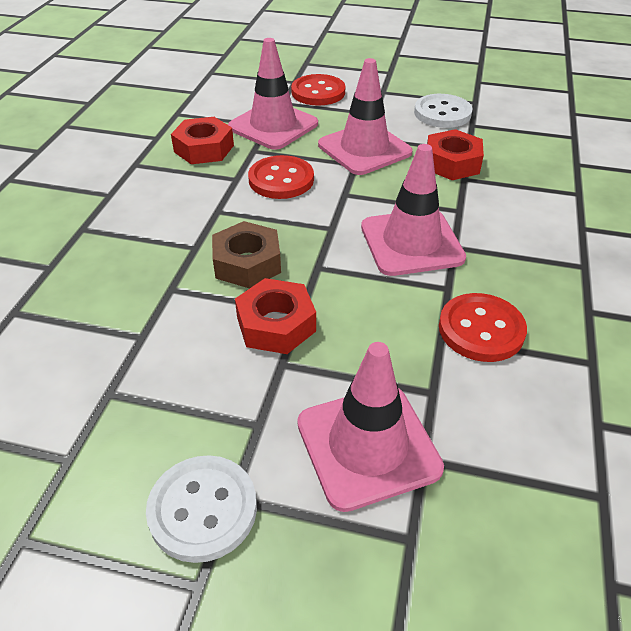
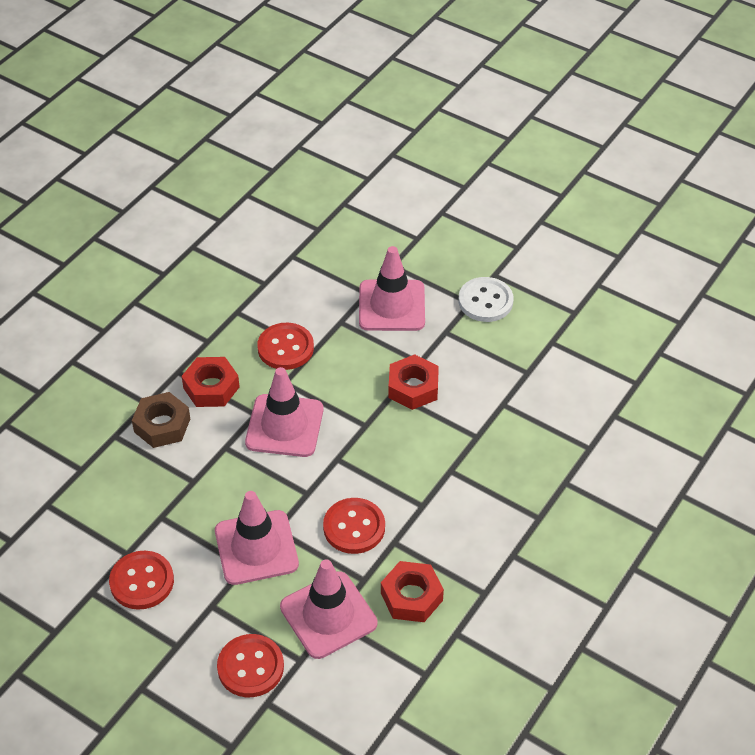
camera: 160 degrees left, 5 degrees up
brown nut [212,221,281,289] -> brown nut moved to [132,392,190,448]
white button [414,94,473,128] -> red button [109,551,174,610]
red nut [427,129,484,180] -> red nut moved to [182,357,240,407]

